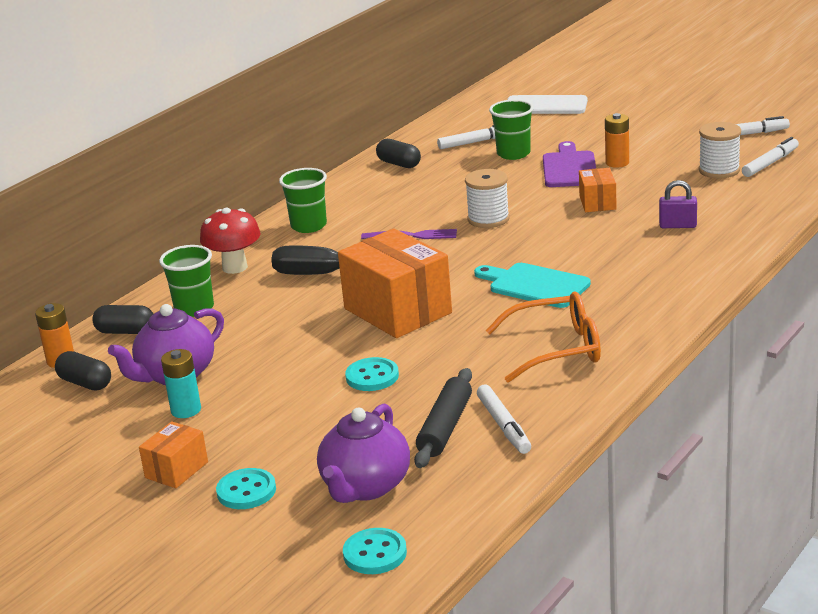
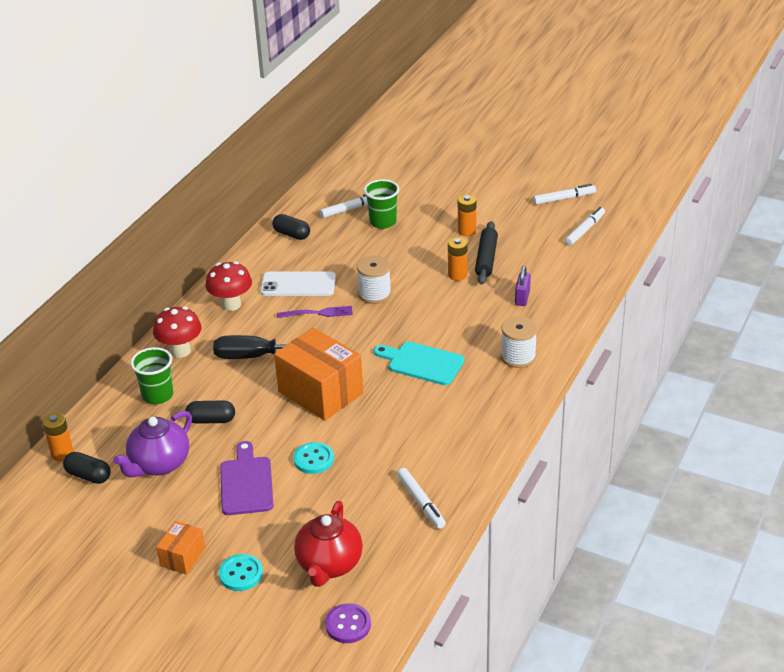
camera: 10 degrees left, 10 degrees up
black capsule [92,305,153,334] -> black capsule moved to [185,400,235,424]
turquoise battery [161,349,201,418] -> none
green cup [279,168,327,233] -> red mushroom [206,261,252,311]
purple teapot [317,403,410,503] -> red teapot [294,501,363,587]
turquoise button [343,528,407,574] -> purple button [325,603,371,643]
black rolling pin [414,368,472,468] -> black rolling pin moved to [475,221,498,285]
orange glasses [486,292,601,383] -> none
white phone [507,95,588,114] -> white phone moved to [260,271,336,296]
purple cutting board [543,141,596,187] -> purple cutting board moved to [220,441,274,515]
orange box [579,168,617,212] -> orange battery [448,237,468,281]
purple padlock [659,180,697,228] -> purple padlock turned 75 degrees counterclockwise [515,266,531,306]
white spool [699,122,741,179] -> white spool moved to [501,316,537,368]

